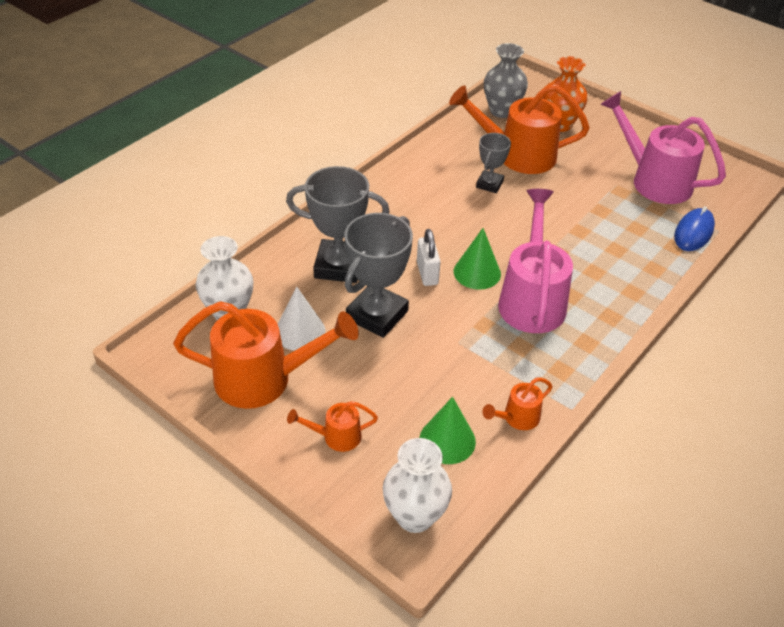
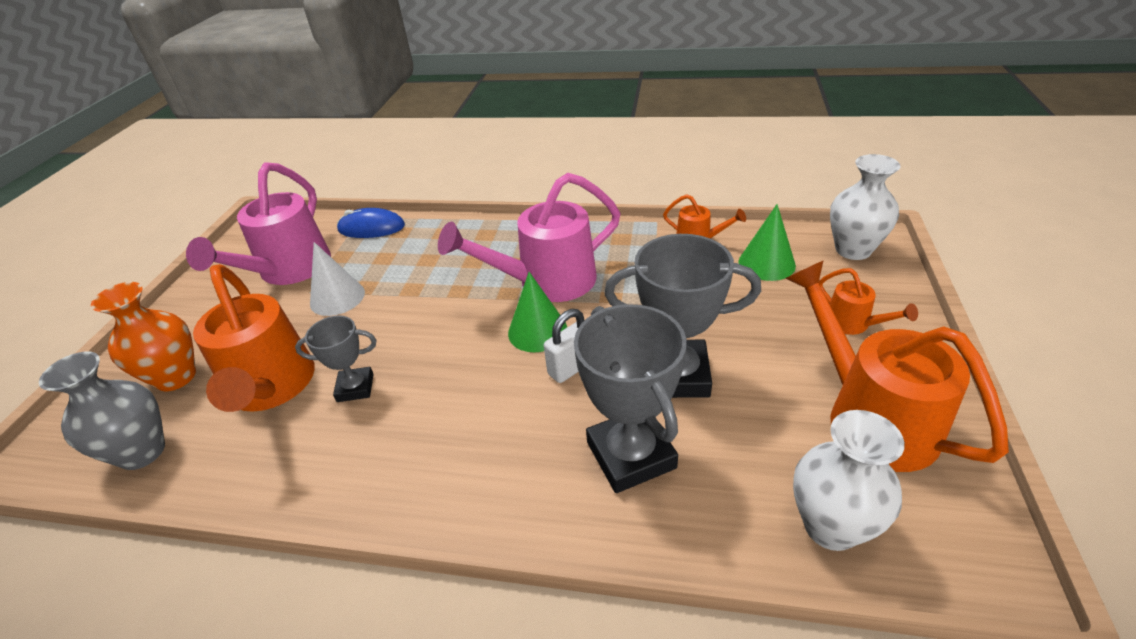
camera: 115 degrees left, 5 degrees down
white cone [278,287,326,351] -> white cone moved to [310,242,365,316]

